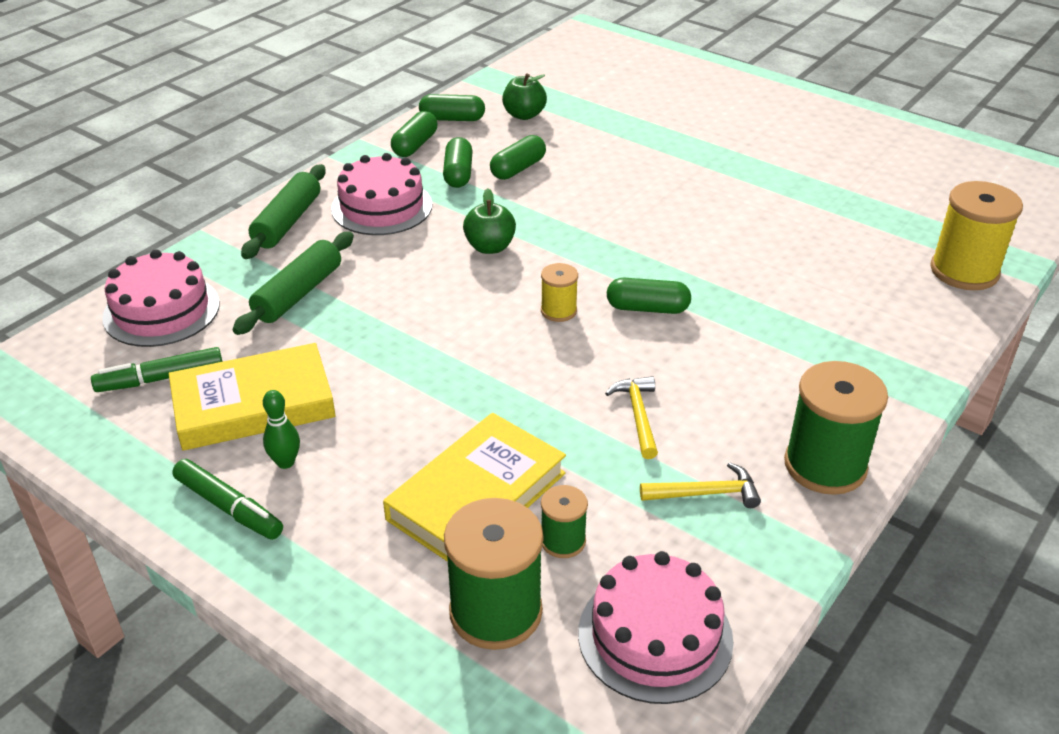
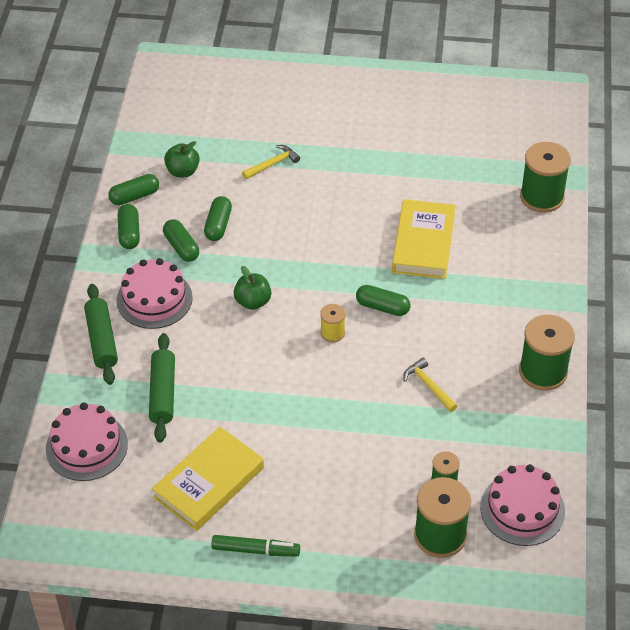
camera: 30 degrees left, 10 degrees up
green marker [91,347,223,392] -> none
green bowling pin [263,390,300,469] -> none
yellow book [383,413,566,562] -> yellow book moved to [392,199,456,279]
green capsule [607,278,691,314] -> green capsule turned 45 degrees clockwise [356,285,411,316]
yellow hammer [640,462,761,508] -> yellow hammer moved to [242,145,300,179]
yellow spool [930,181,1023,290] -> green spool [520,142,571,213]

